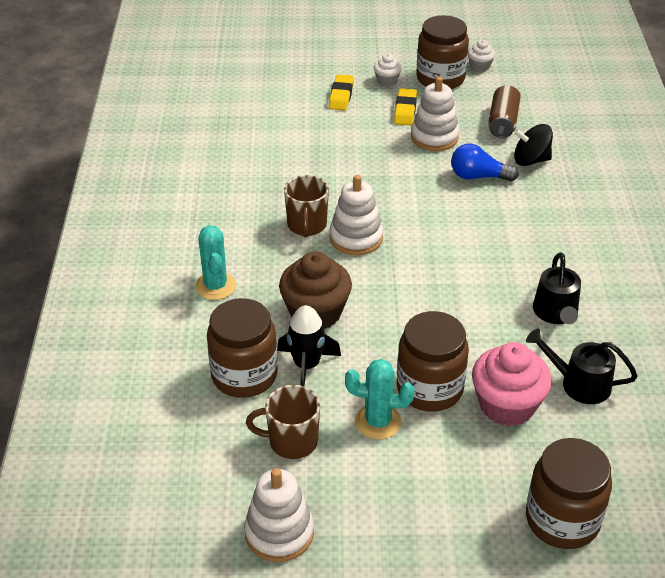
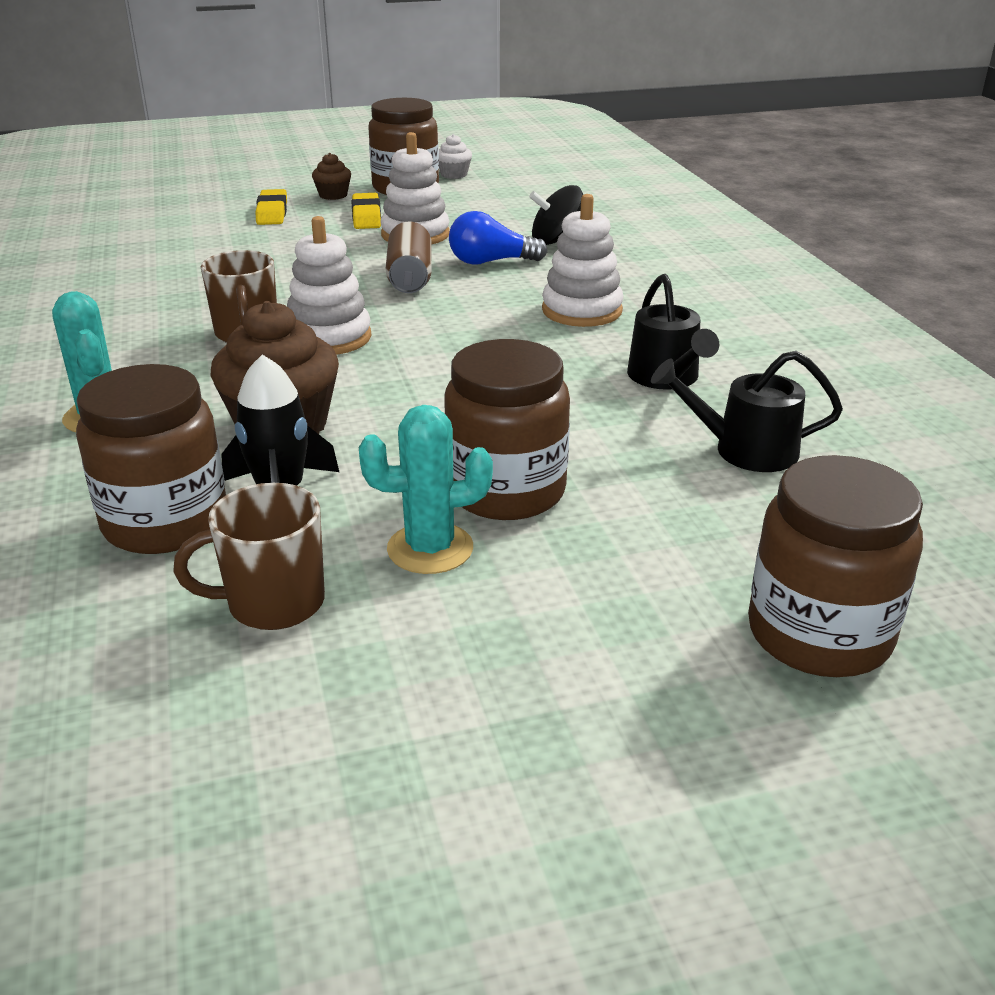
camera: 15 degrees left, 10 degrees down
white stacking toy [244,468,314,562] -> white stacking toy moved to [542,194,623,327]
white cupcake [374,54,402,86] -> brown cupcake [312,153,351,200]
pink cupcake [472,342,552,426] -> none
brown can [488,85,521,138] -> brown can moved to [386,222,432,293]

